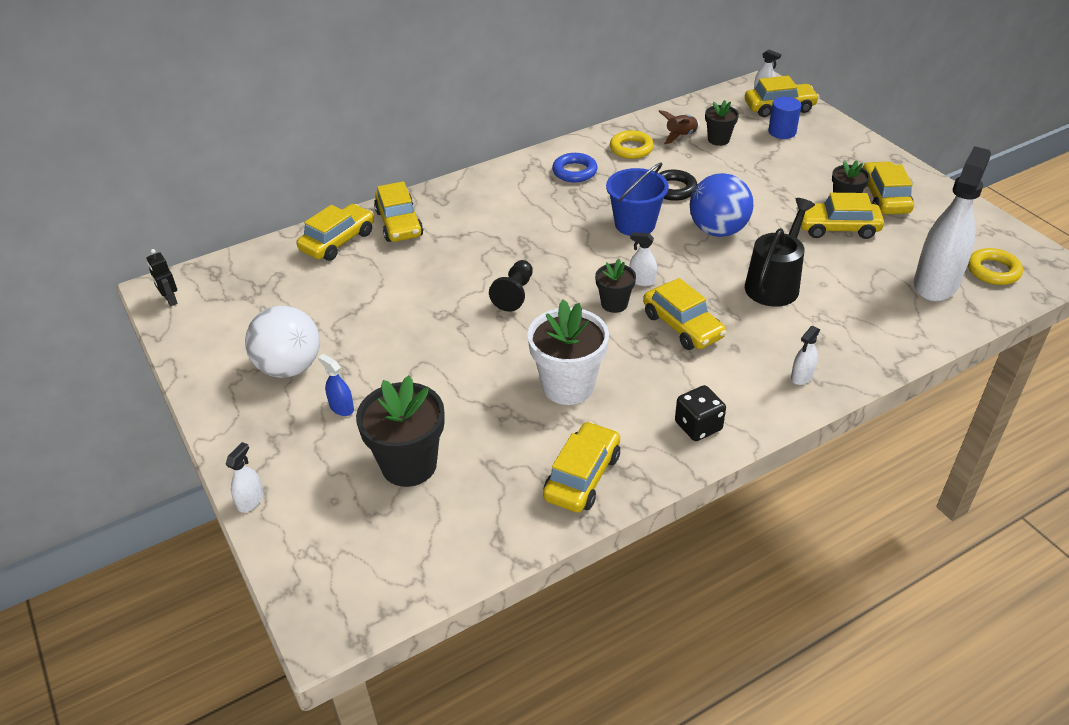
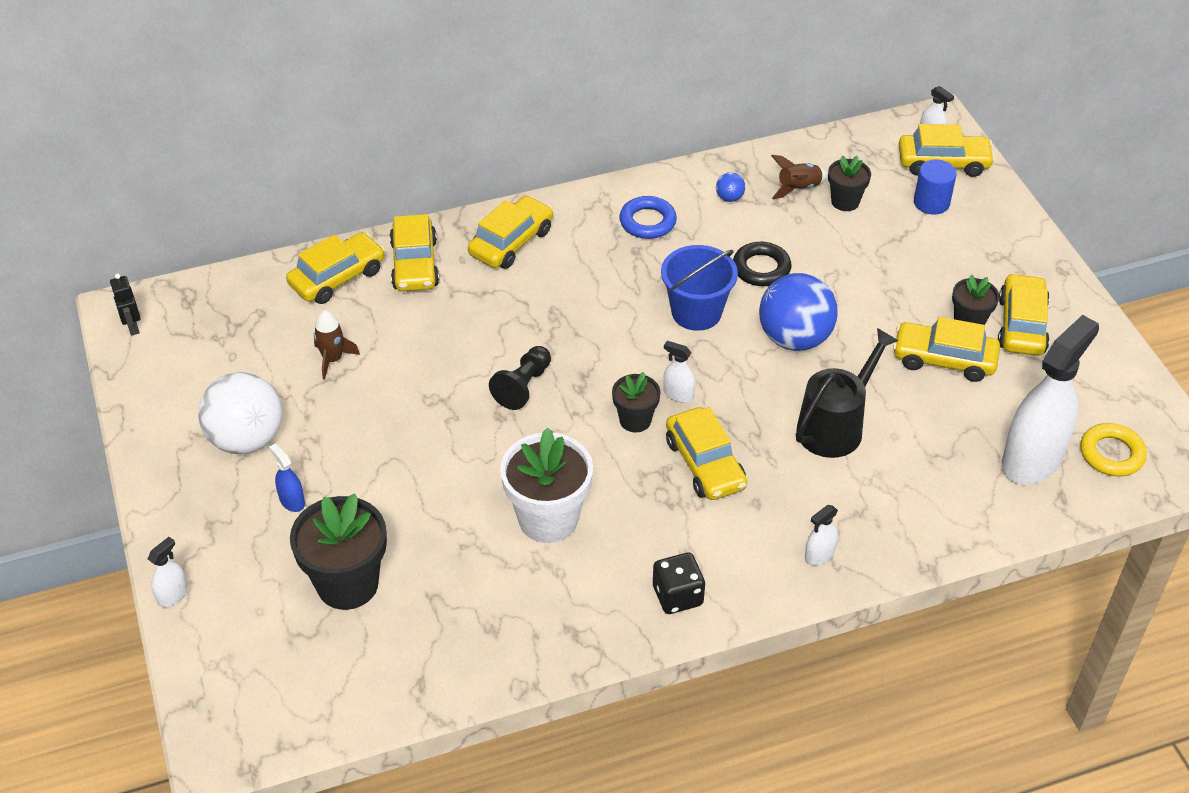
camera: 10 degrees right, 5 degrees up
yellow car [543,421,620,512] -> yellow car moved to [468,196,553,269]
yellow ring [610,130,654,159] -> blue ball [716,172,745,202]
none -> brown rocket [314,310,360,380]

